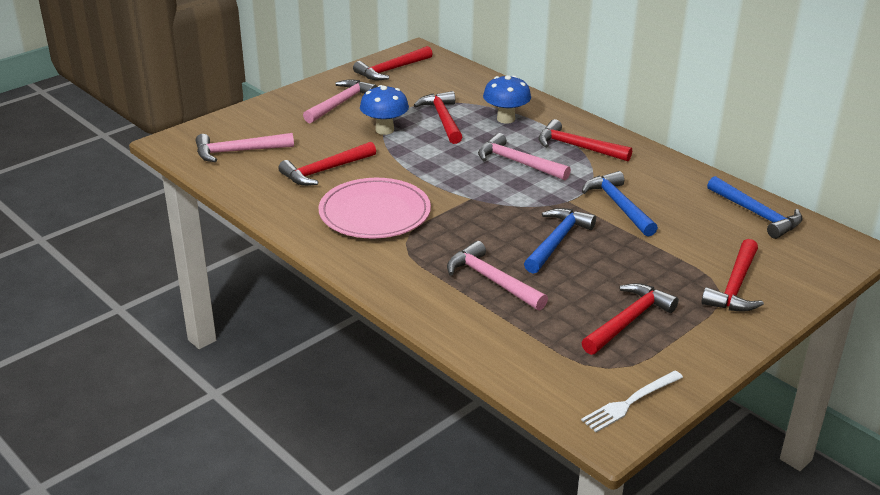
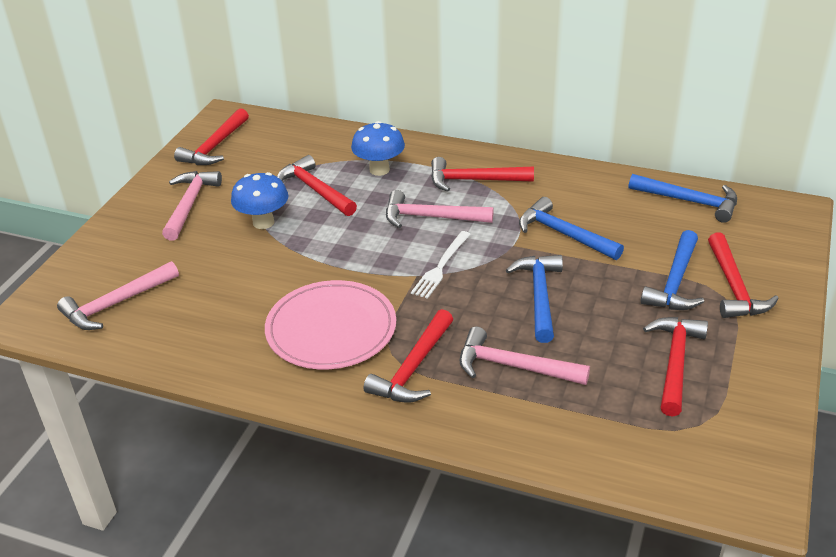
camera: 25 degrees left, 5 degrees up
red hammer [278,142,376,186] -> red hammer moved to [363,309,453,403]
white fork [581,371,683,432] -> white fork moved to [411,231,471,299]
none -> blue hammer [641,230,704,310]

